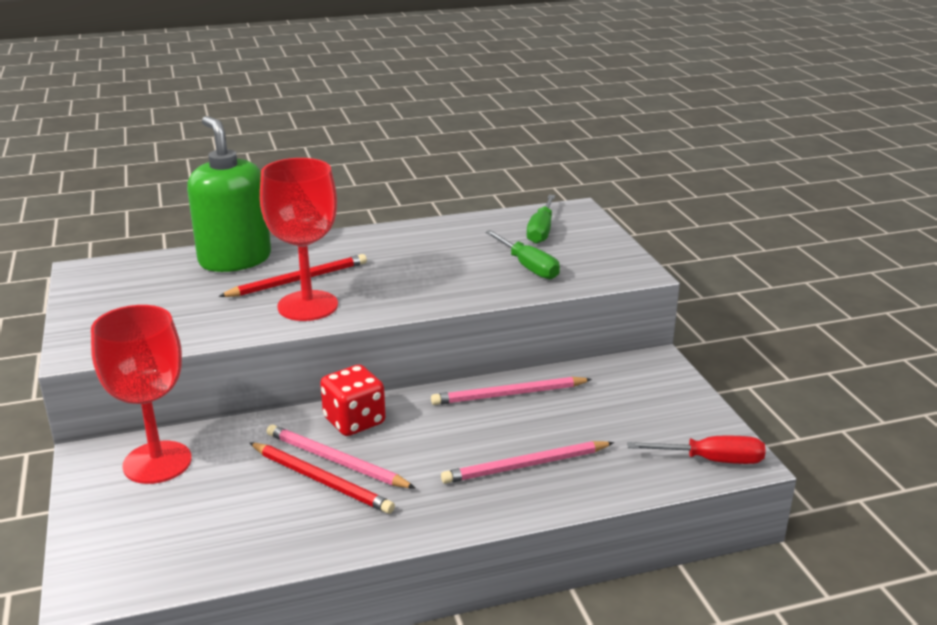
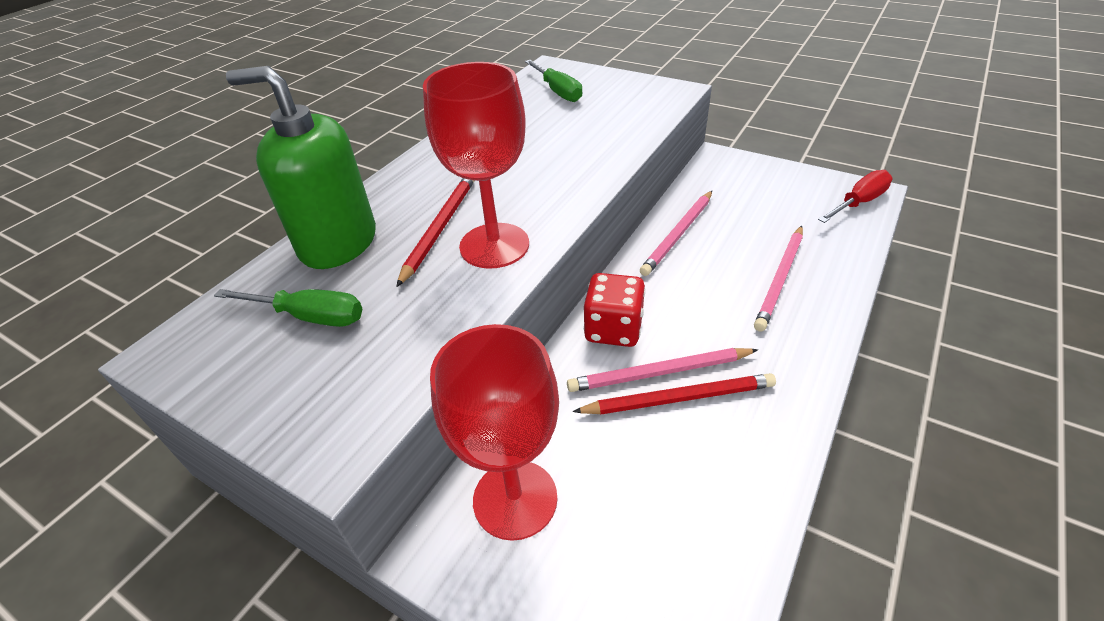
camera: 40 degrees left, 15 degrees up
green screwdriver [485,230,560,279] -> green screwdriver moved to [214,289,362,327]

